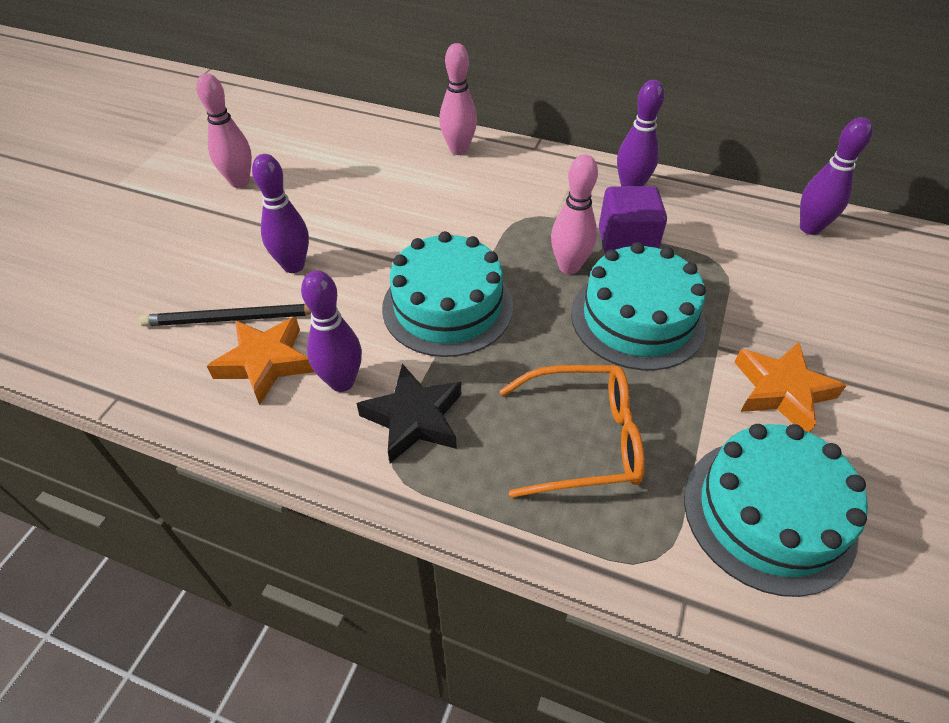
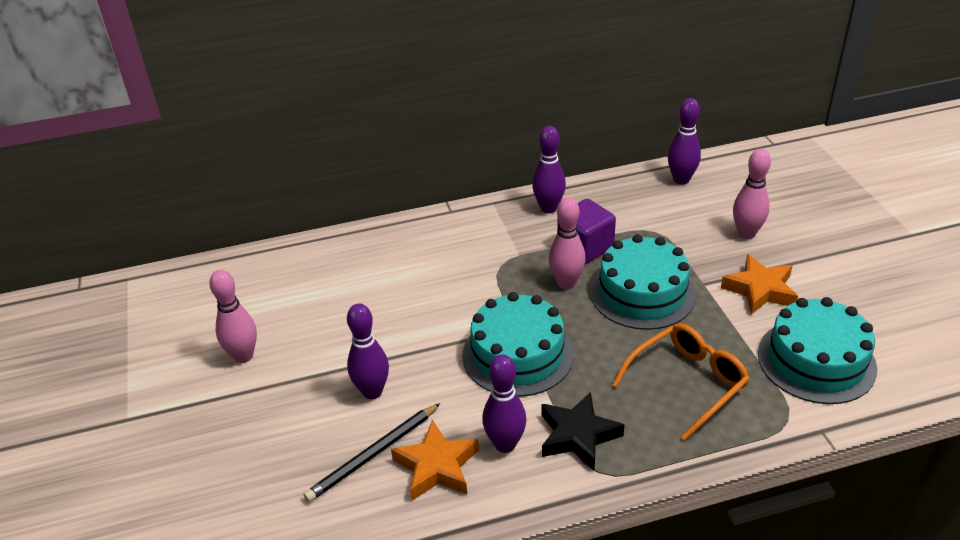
camera: 35 degrees left, 10 degrees down
pink bowling pin [439,43,477,155] -> pink bowling pin moved to [733,149,771,239]

